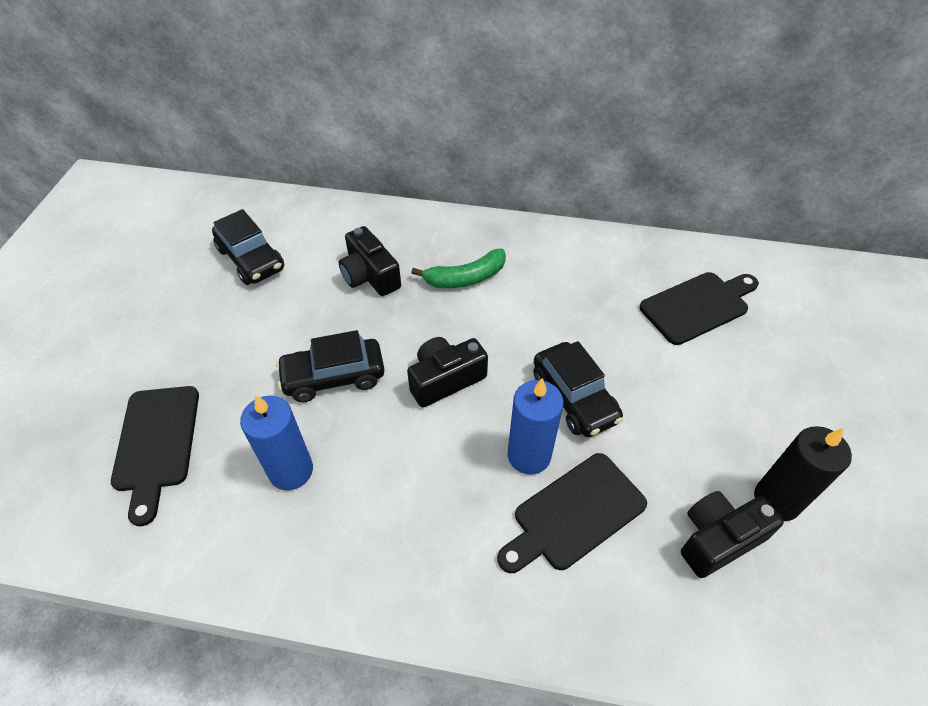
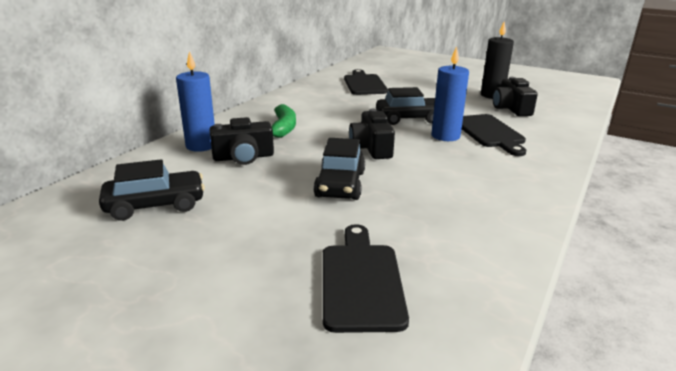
camera: 70 degrees left, 25 degrees down
black cutting board [111,386,199,526] -> black cutting board turned 105 degrees counterclockwise [323,224,409,333]
blue candle [240,395,313,490] -> blue candle moved to [176,51,215,152]

